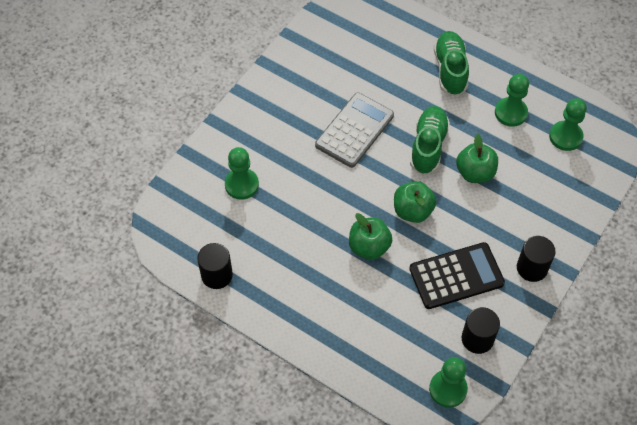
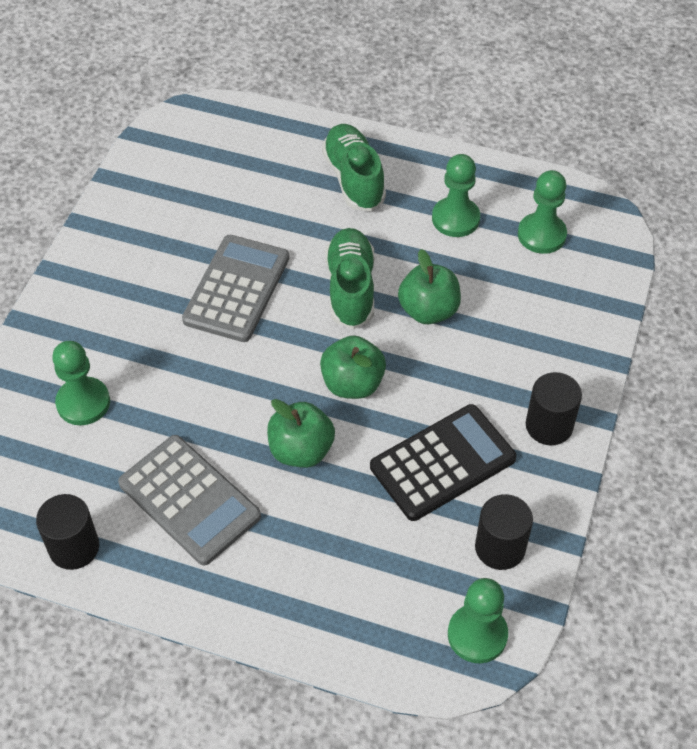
camera: 15 degrees left, 5 degrees down
none -> grey calculator [118,435,261,565]

